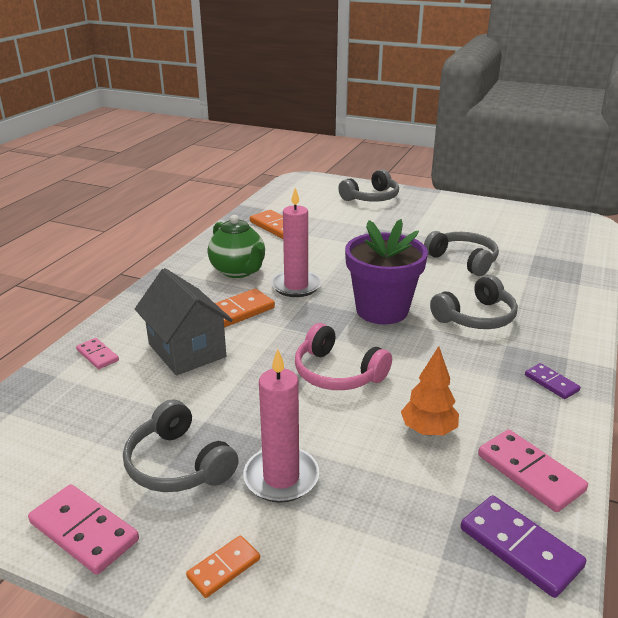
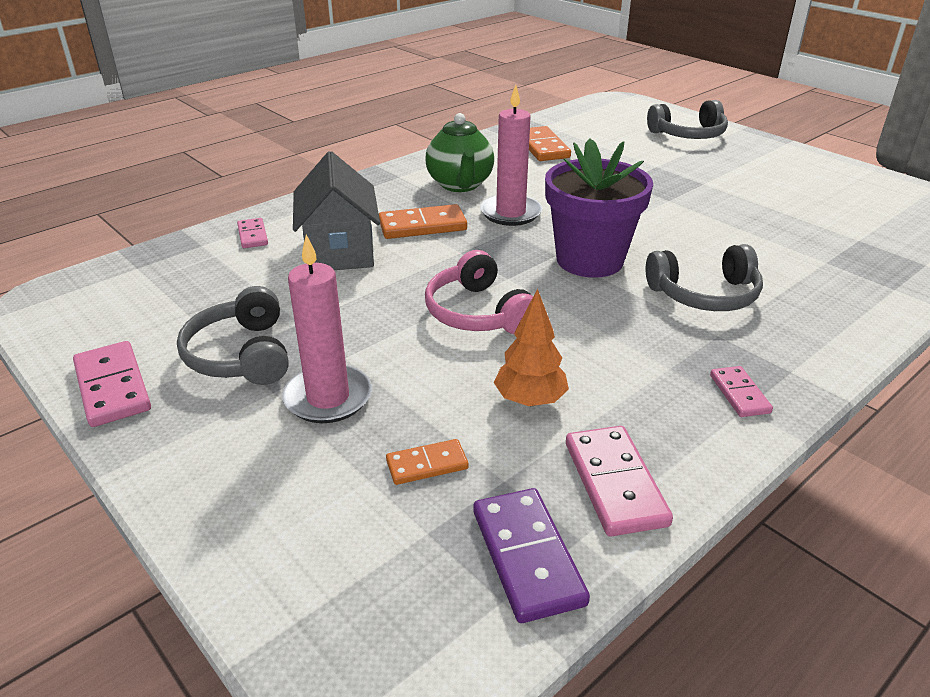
camera: 25 degrees right, 5 degrees up
orange domino [186,536,260,598] -> orange domino moved to [386,439,469,485]
grey headphones [424,231,499,276] -> none
purple domino [525,363,581,399] -> pink domino [710,366,773,417]

